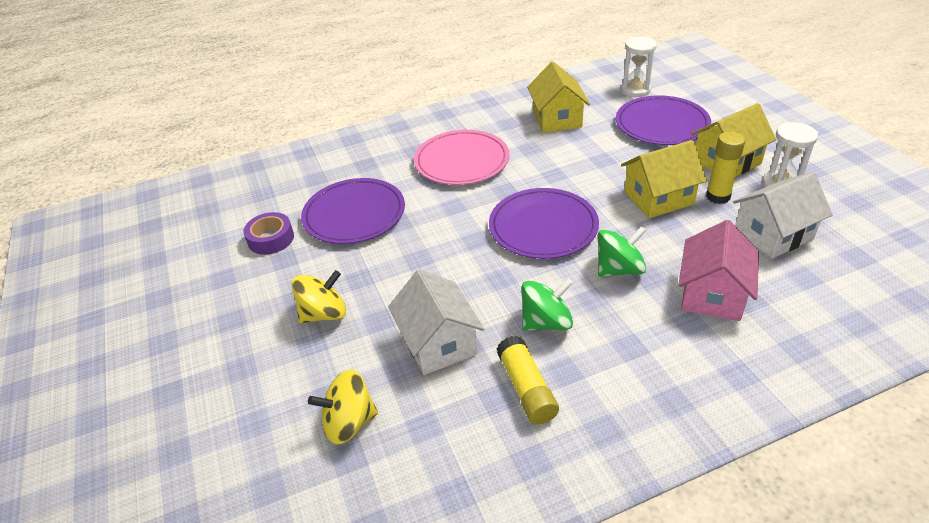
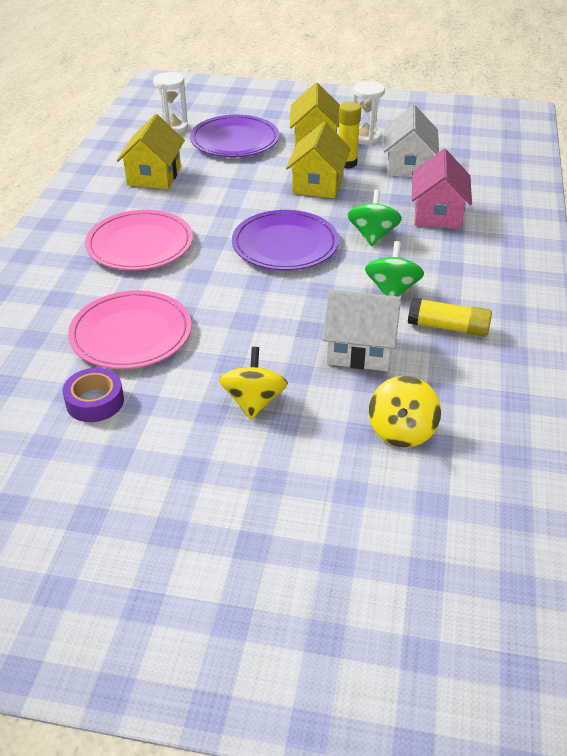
camera: 60 degrees left, 0 degrees up
purple plate [301,178,405,244] -> pink plate [68,290,191,369]
yellow house [527,62,590,133] -> yellow house turned 75 degrees clockwise [117,114,185,189]
pink house [678,220,759,321] -> pink house turned 45 degrees clockwise [411,149,472,229]

